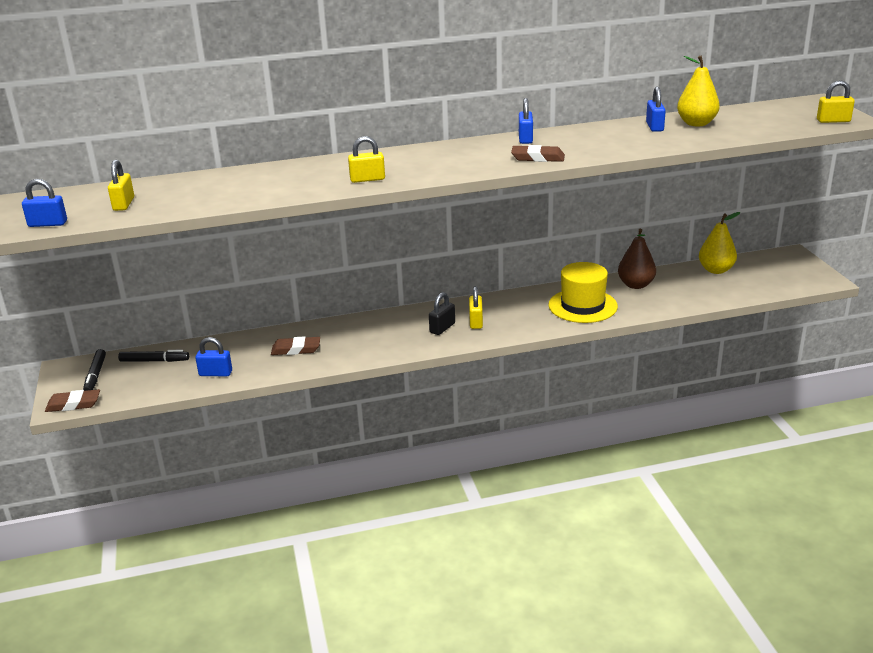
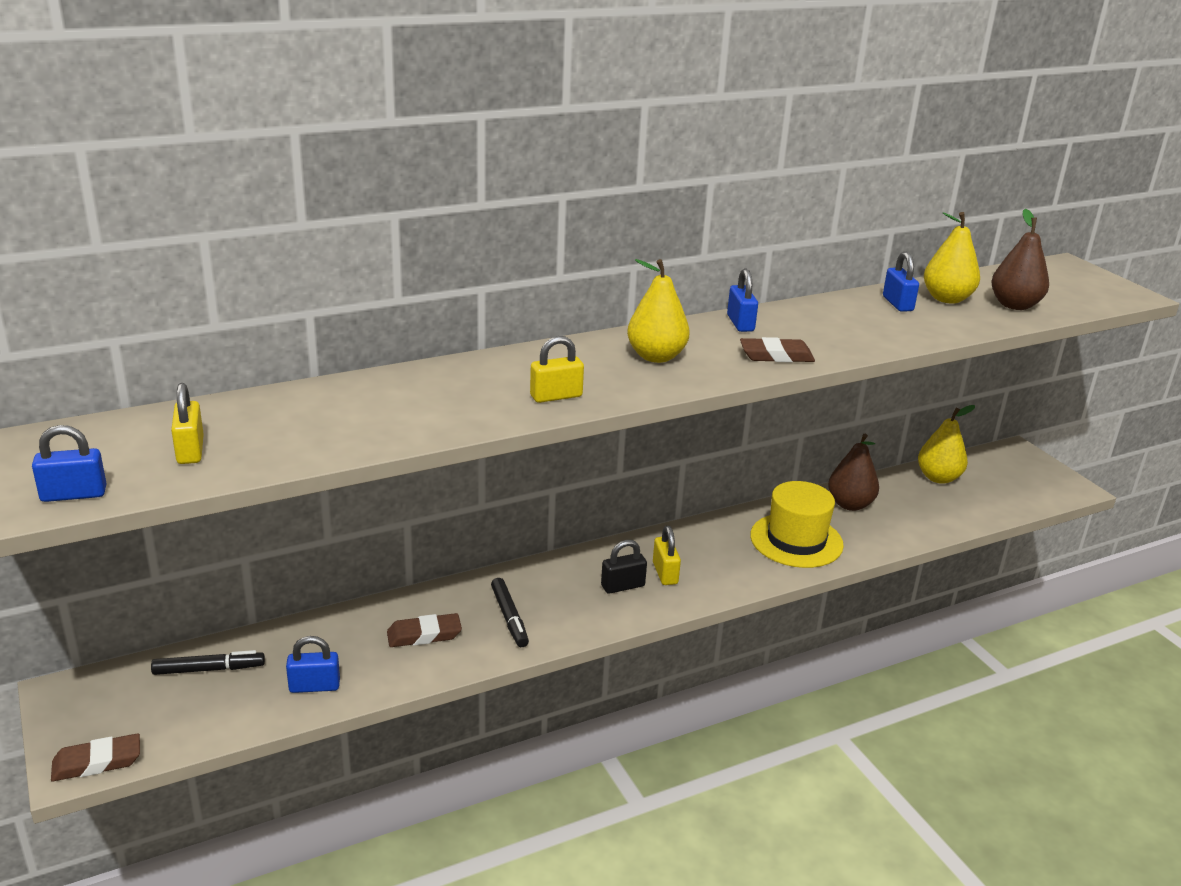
camera: 15 degrees left, 0 degrees up
black marker [83,349,106,391] -> black marker moved to [491,578,529,647]
black padlock [429,292,455,335] -> black padlock turned 45 degrees clockwise [601,540,647,594]
yellow padlock [817,80,855,123] -> none
none -> yellow pear [627,259,690,363]
none -> brown pear [991,209,1049,310]

